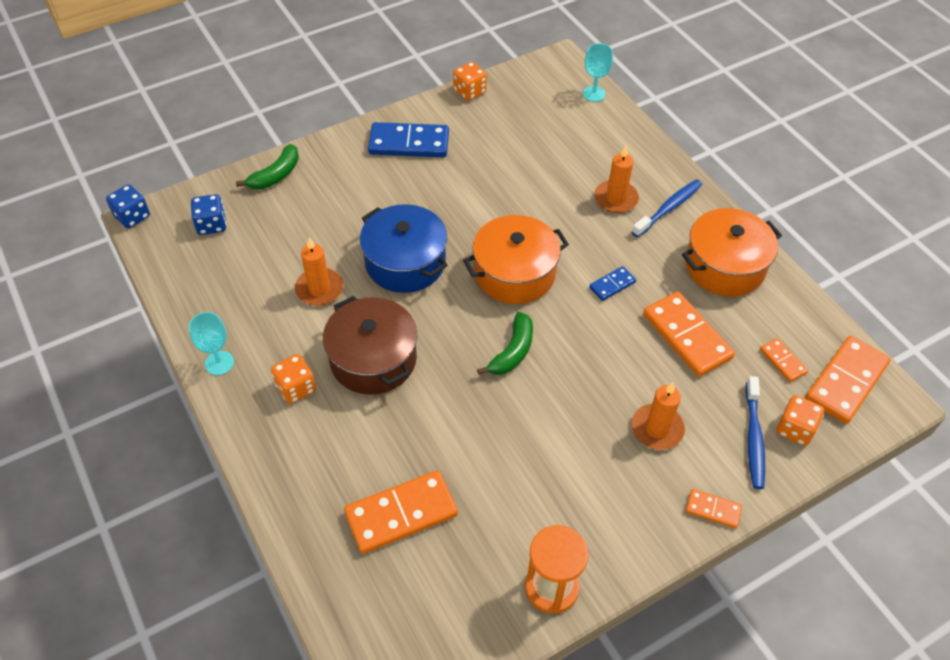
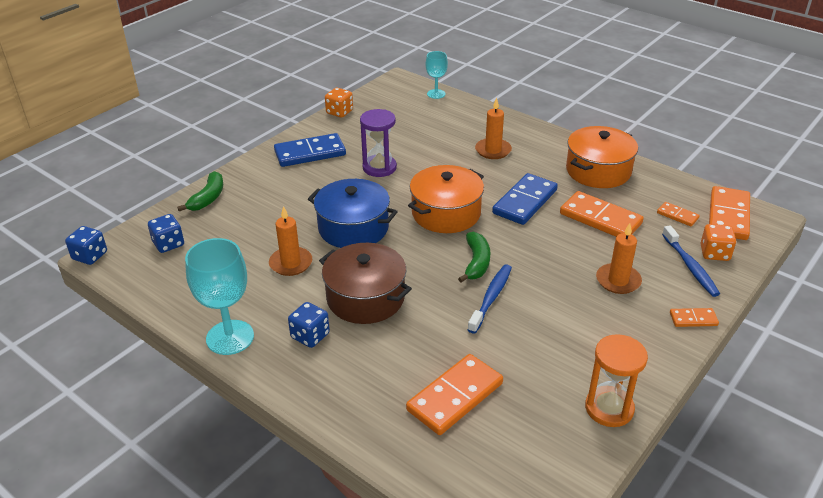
camera: 20 degrees left, 15 degrees down
turquoise goblet [189,312,234,375] -> turquoise goblet [185,238,254,355], size x1.74
orange dice [271,354,316,404] -> blue dice [288,302,330,348]
blue domino [589,266,636,301] -> blue domino [492,173,558,225], size x1.99
blue toothbrush [632,179,702,237] -> blue toothbrush moved to [467,264,512,334]
none -> purple hourglass [360,109,397,177]

